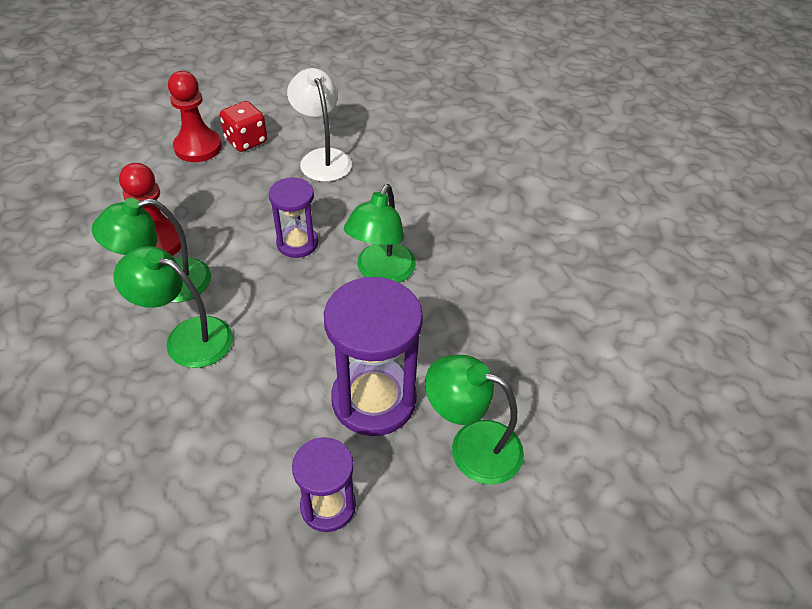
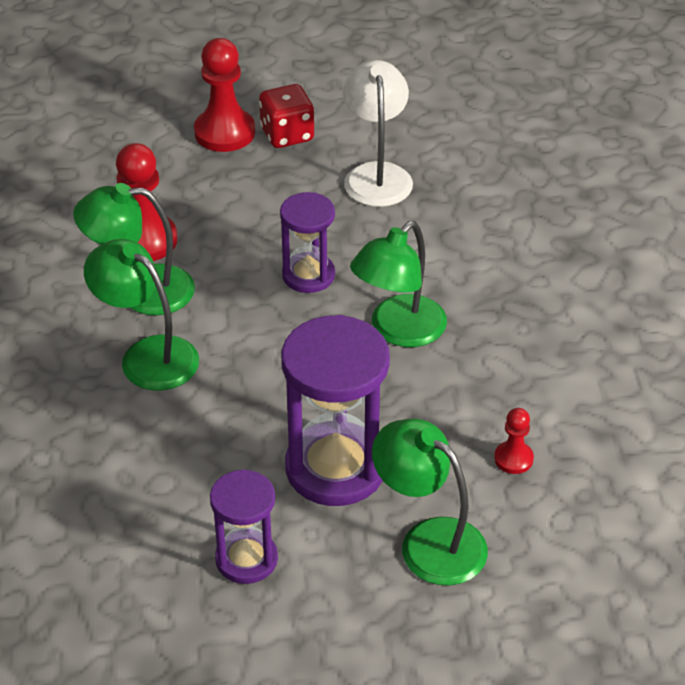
camera: 20 degrees right, 5 degrees down
none -> red pawn [494,408,534,474]

